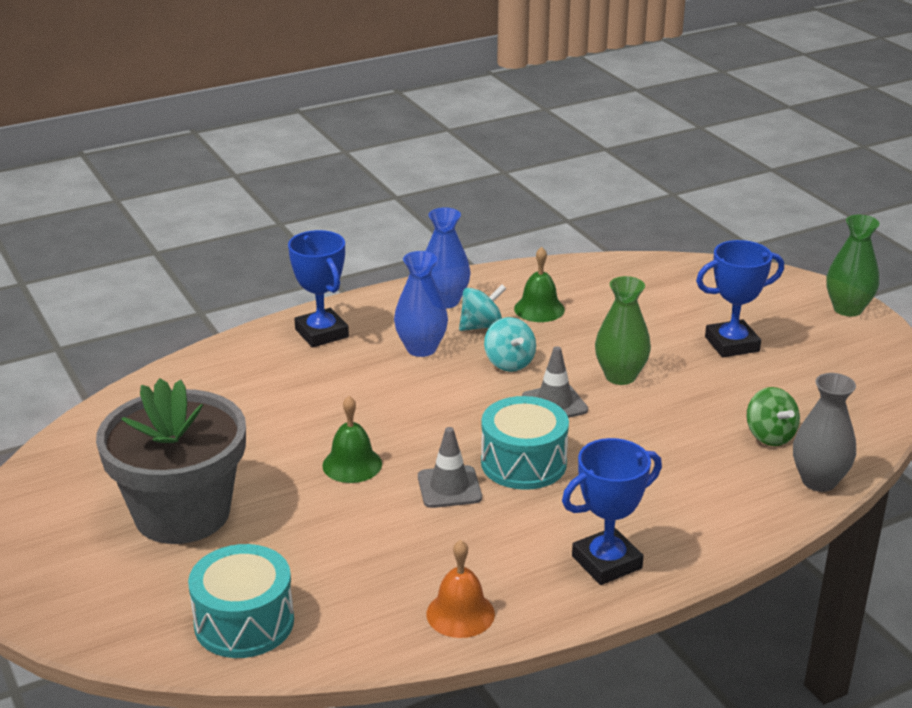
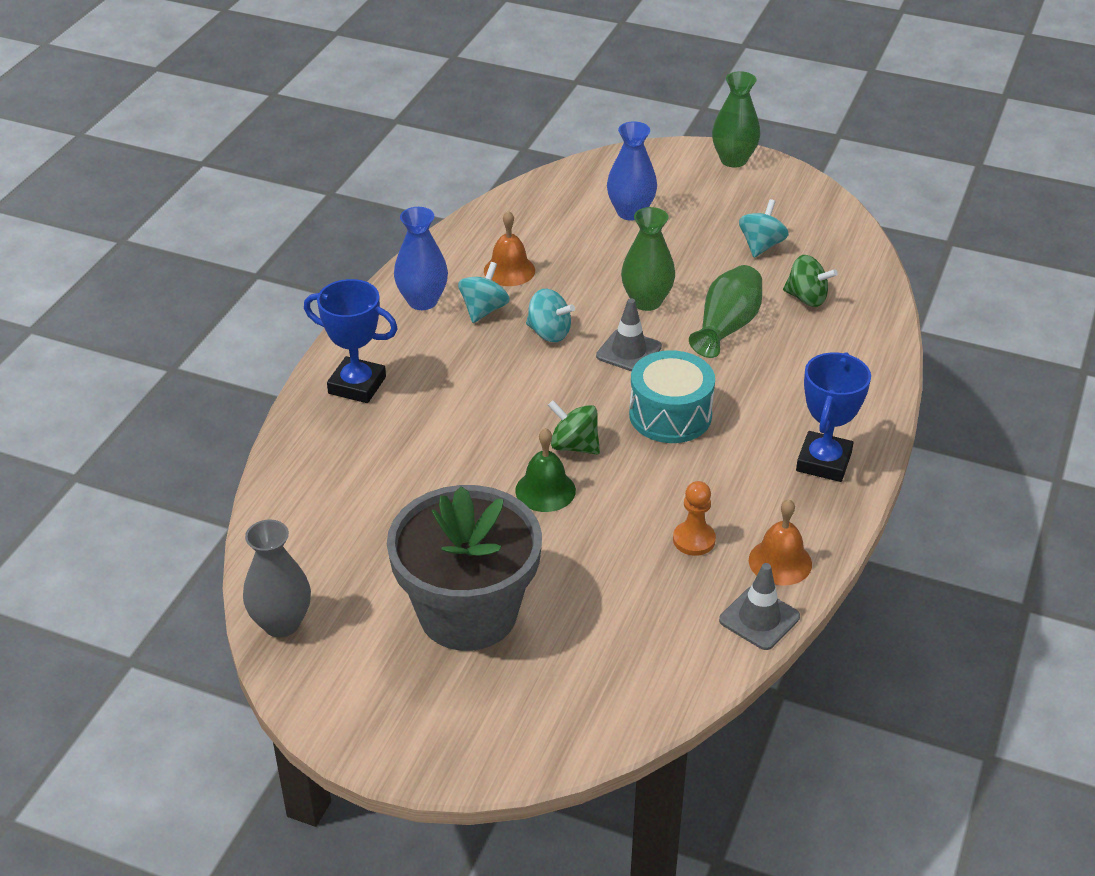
camera: 40 degrees left, 10 degrees up
turquoise drum [188,544,294,658] -> none
blue vase [394,251,448,357] -> blue vase moved to [607,121,657,221]
grey traffic cone [418,427,482,508] -> grey traffic cone moved to [719,563,800,650]
green bell [514,247,565,322] -> orange bell [484,211,535,286]
blue trophy [696,240,784,357] -> none
grey vase [793,373,856,492] -> grey vase moved to [243,520,311,637]
none -> green spinning top [548,400,600,454]
none -> orange pawn [673,481,716,556]
none -> green vase [689,265,762,358]
none -> turquoise spinning top [739,199,789,257]

